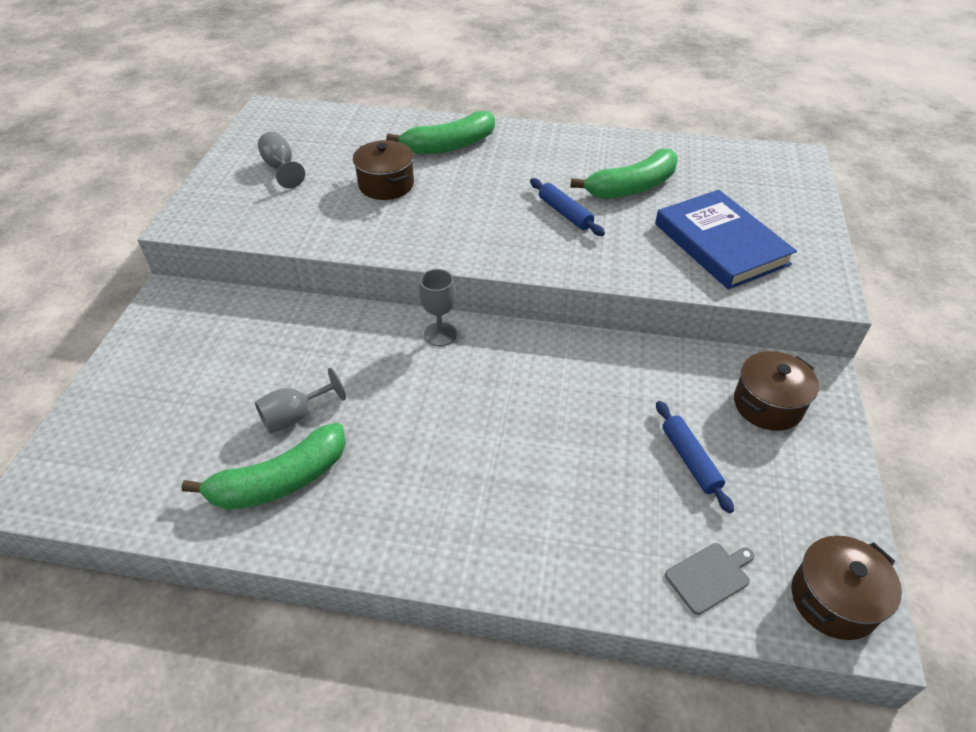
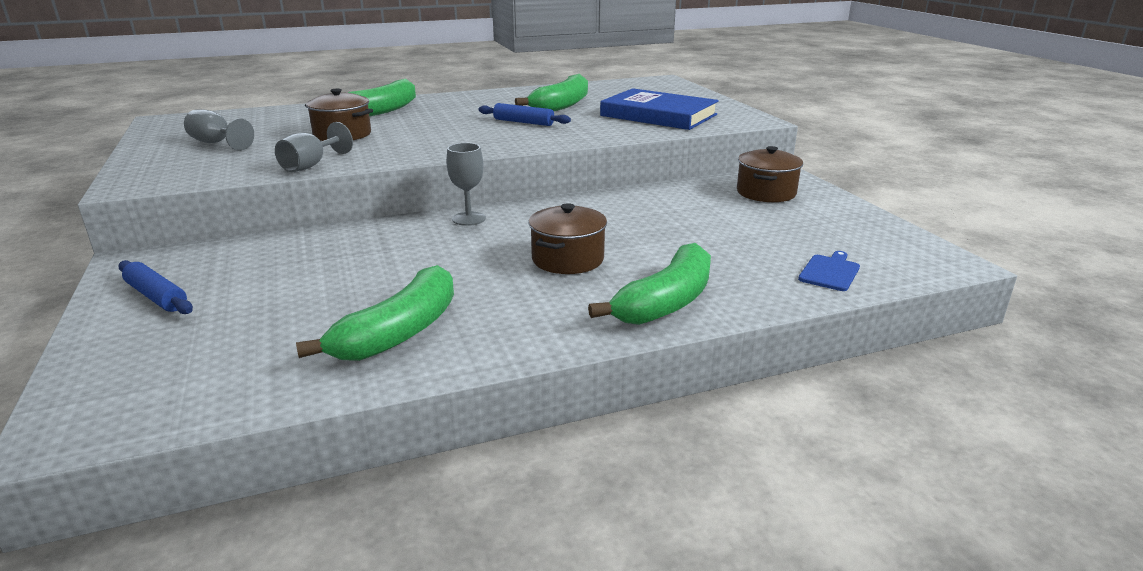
camera: 30 degrees left, 20 degrees down
grey goblet [255,367,346,434] -> grey goblet moved to [275,122,353,172]
blue rolling pin [656,401,734,513] -> blue rolling pin moved to [118,260,193,314]
grey cutting board [665,543,755,615] -> blue cutting board [798,251,860,291]
brown pot [792,535,902,640] -> brown pot moved to [529,203,607,274]
none -> green banana [588,243,711,325]

